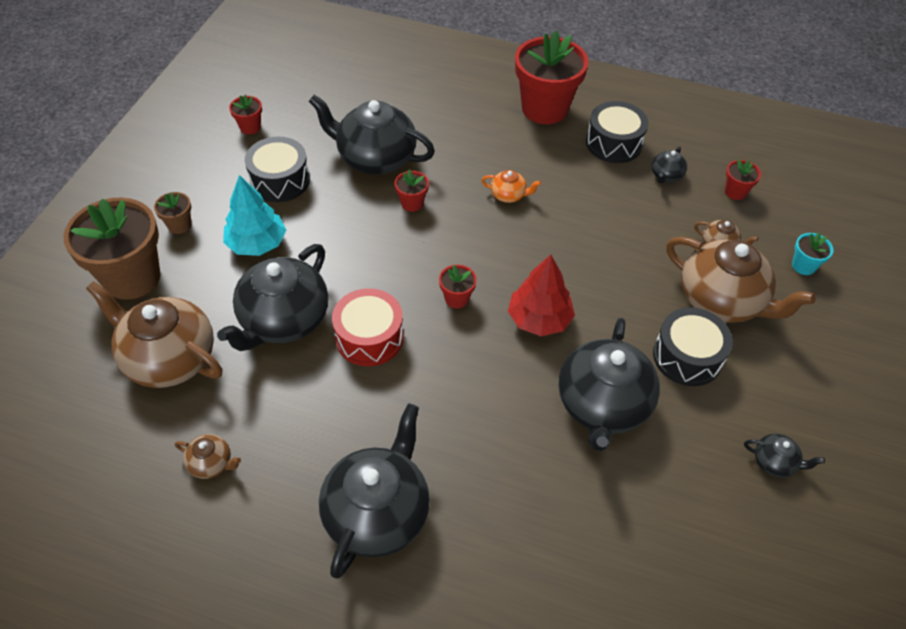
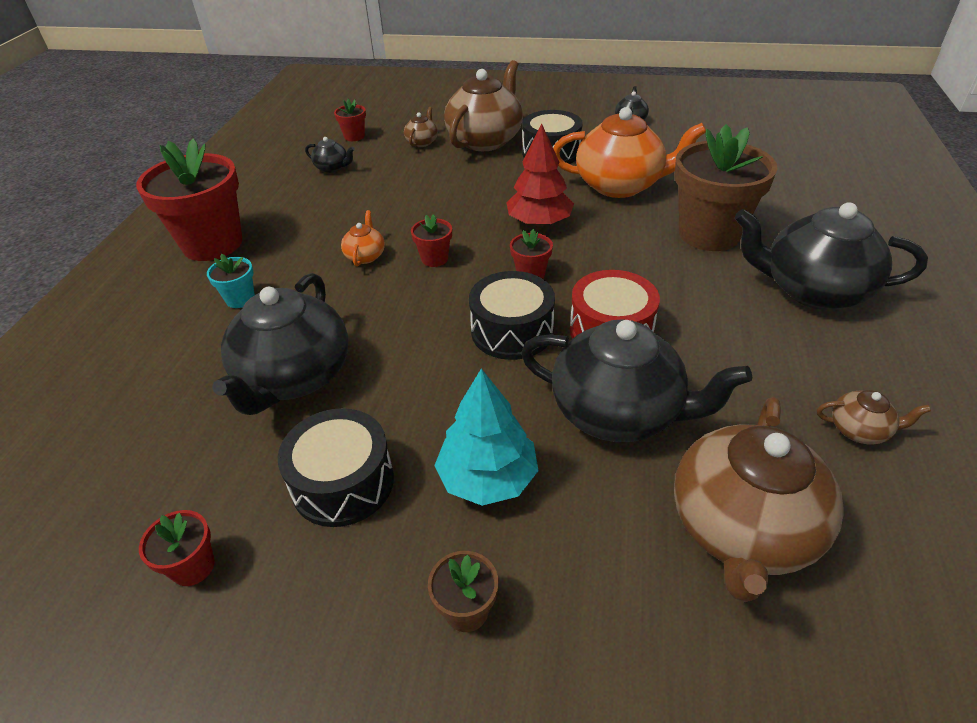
camera: 95 degrees left, 10 degrees down
brown flower pot [63,198,161,300] -> brown flower pot moved to [674,124,778,251]
brown teapot [175,434,241,479] -> brown teapot turned 90 degrees clockwise [817,390,931,445]
red flower pot [394,169,429,212] -> red flower pot moved to [411,214,452,267]
black teapot [559,318,660,451] -> orange teapot [553,107,706,198]
black drum [586,101,649,163] -> black drum moved to [469,271,555,360]
turquoise flower pot [792,232,833,275] -> turquoise flower pot moved to [207,254,255,308]

